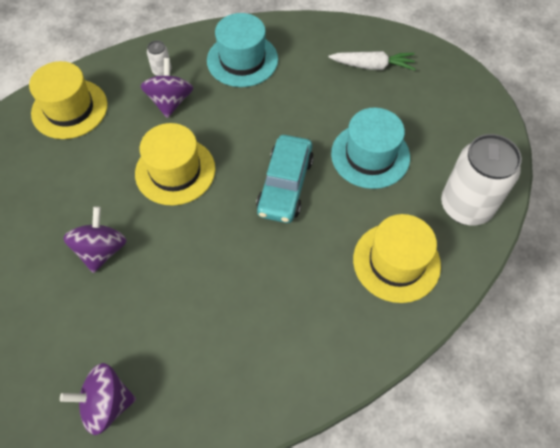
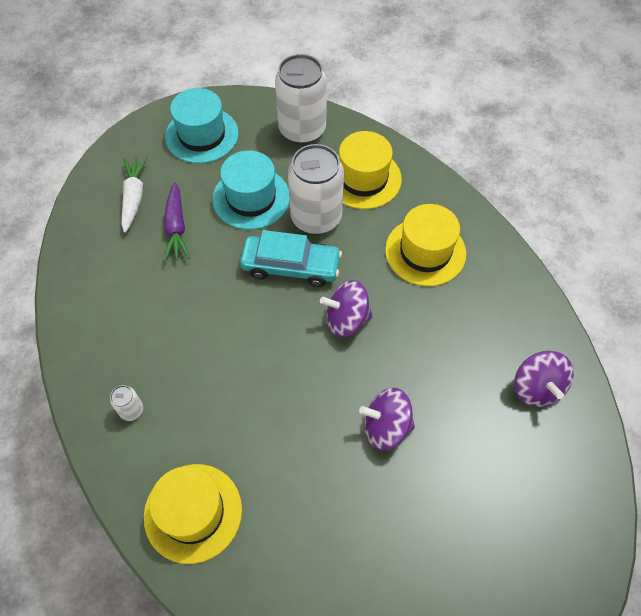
camera: 95 degrees left, 0 degrees up
yellow hat [135,123,215,206] -> yellow hat moved to [385,204,466,286]
purple spinning top [140,58,193,118] -> purple spinning top moved to [320,280,373,337]
turquoise hat [207,13,278,87] -> turquoise hat moved to [165,88,239,164]
none -> purple carrot [164,182,190,262]
none -> white can [288,144,344,235]

